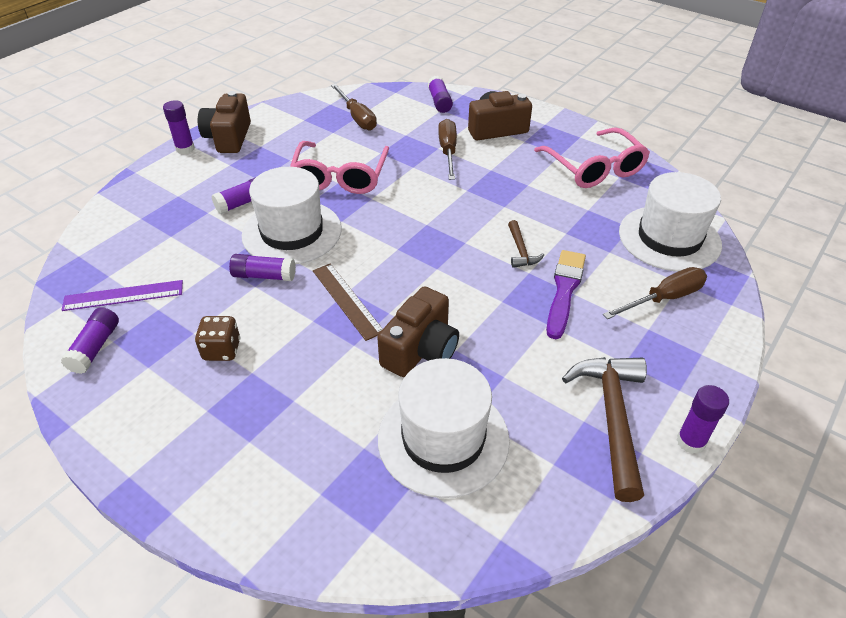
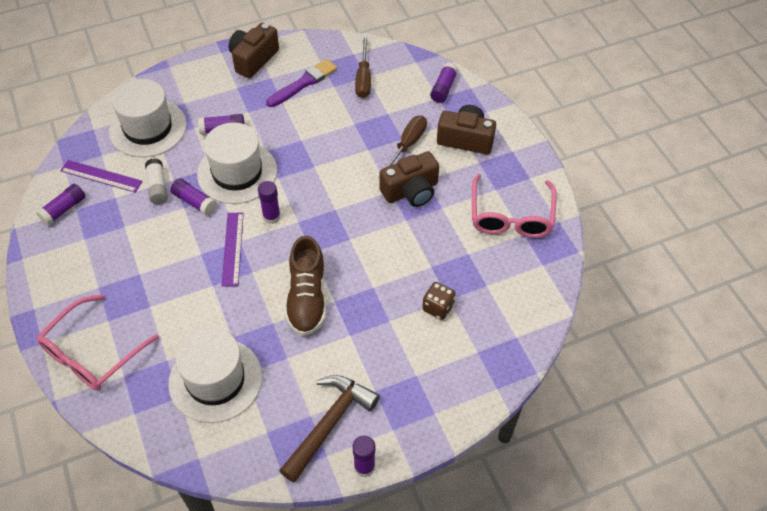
camera: 30 degrees right, 10 degrees up
purple glue stick [163,100,195,154] -> purple glue stick moved to [258,181,281,224]
brown dice [195,316,241,361] -> brown dice moved to [422,282,456,320]
pink glasses [290,141,389,194] -> pink glasses moved to [37,294,159,391]
brown ruler [313,263,383,341] -> purple ruler [222,212,244,287]
brown camera [377,286,459,377] -> brown camera moved to [379,151,439,207]
brown hammer [508,220,544,268] -> none
purple brush [546,250,586,339] -> purple brush moved to [266,59,337,107]
brown screwdriver [603,267,707,319] -> none
white hat [619,172,722,272] -> white hat moved to [109,79,187,157]
none -> white glue stick [145,158,168,204]
none -> brown shoe [285,236,326,336]

